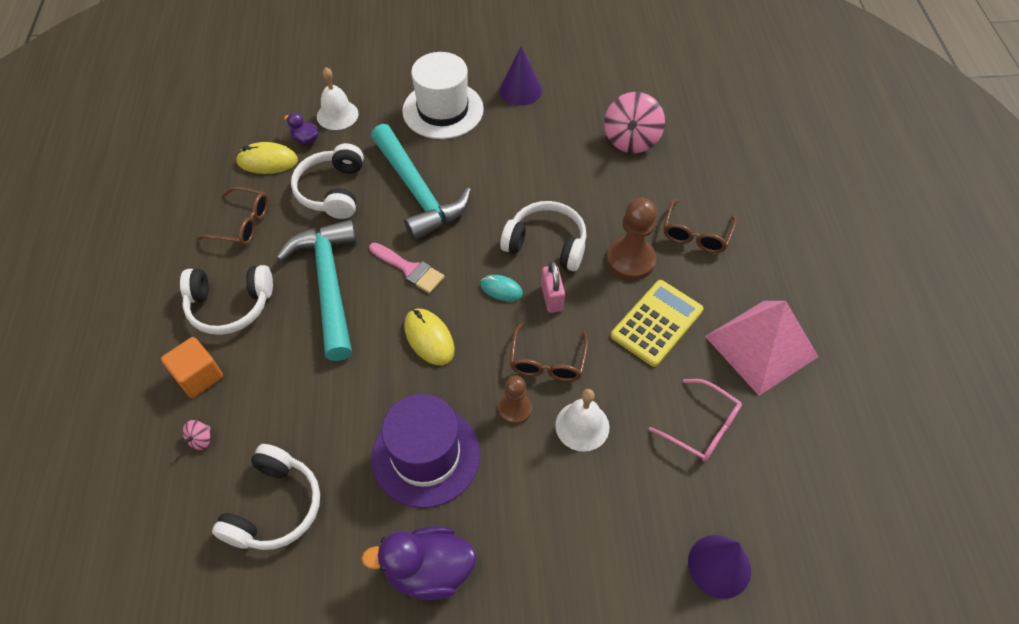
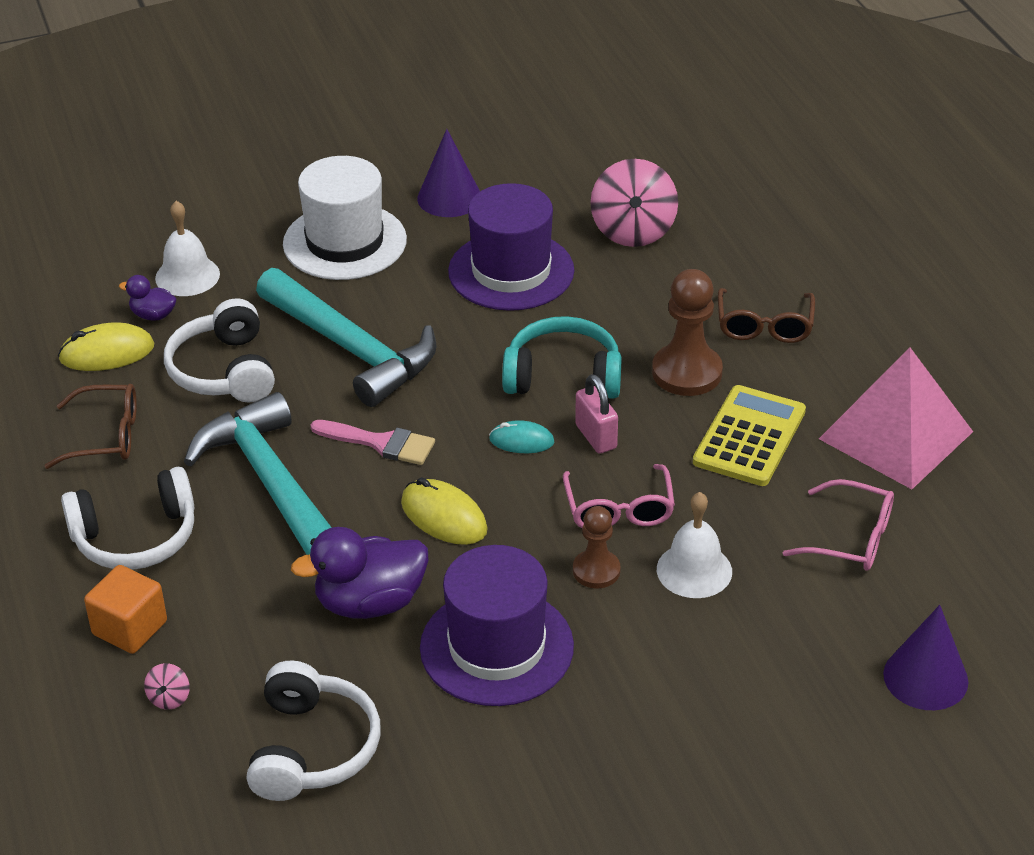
camera: 15 degrees left, 15 degrees down
purple duck [361,526,477,600] -> purple duck moved to [291,527,428,619]
white headphones [500,201,587,271] -> turquoise headphones [502,316,622,399]
brown glasses [509,322,588,382] -> pink glasses [563,464,675,528]
none -> purple hat [448,183,574,311]

